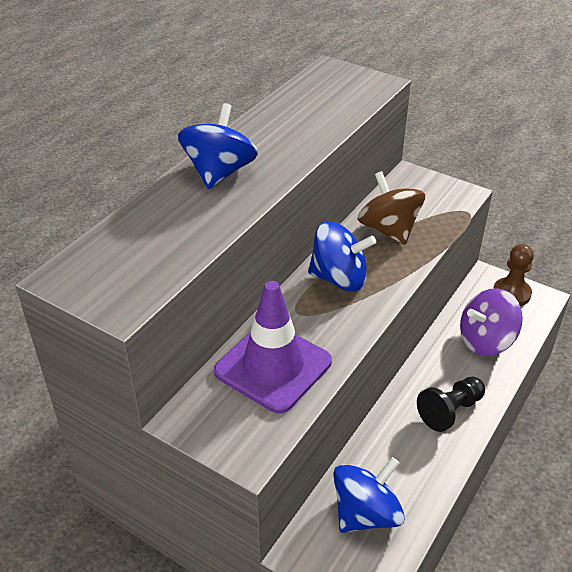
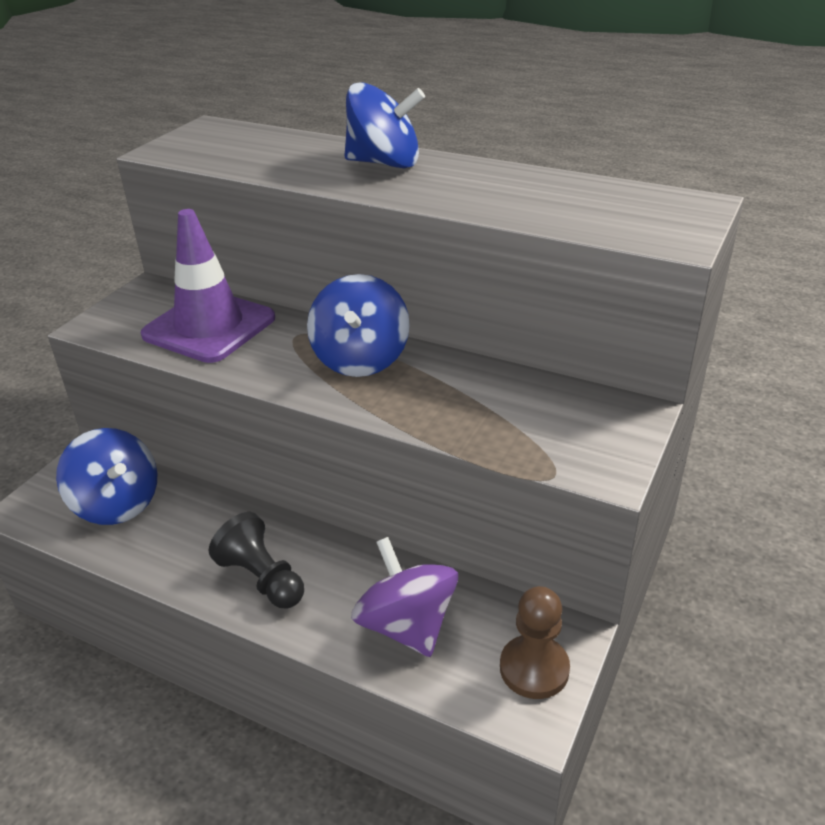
camera: 85 degrees right, 5 degrees down
brown spinning top [357,171,425,245] -> none

